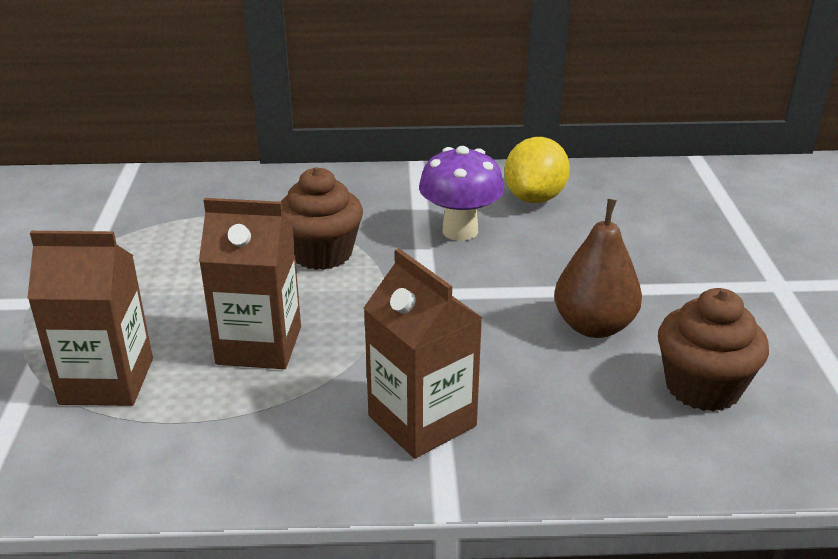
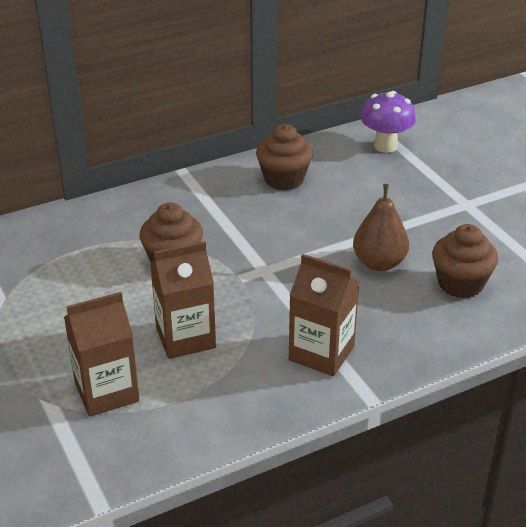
camera: 25 degrees left, 5 degrees up
purple mushroom [419,146,504,241] -> purple mushroom moved to [361,91,416,153]
yellow lemon [505,137,570,203] -> brown cupcake [256,124,313,190]

